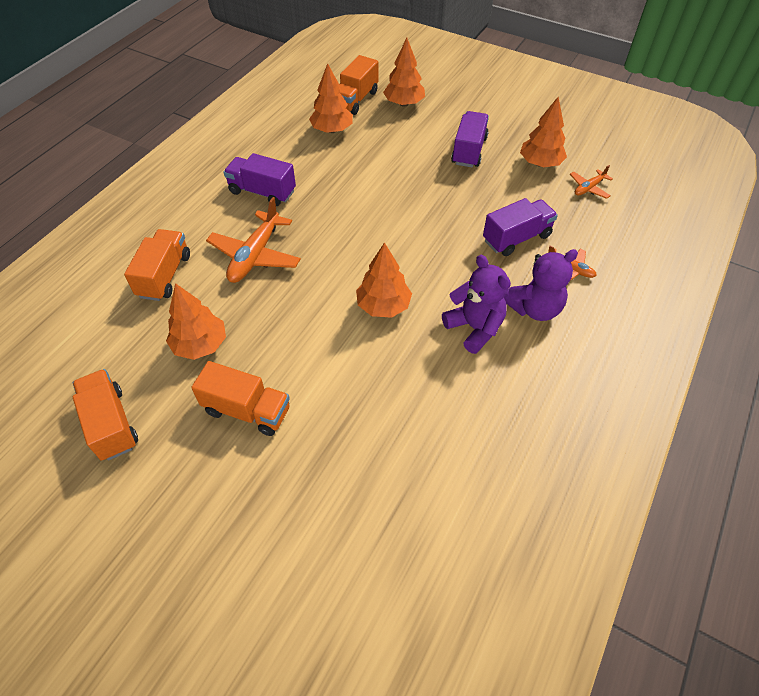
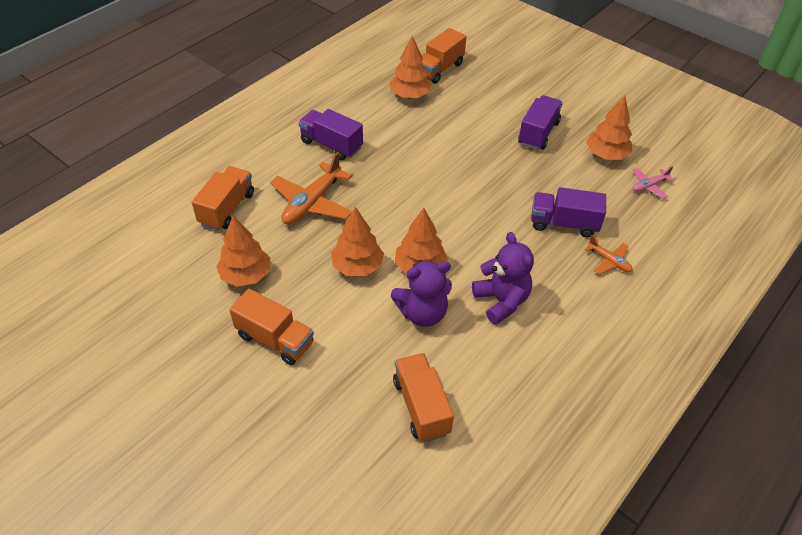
camera: 10 degrees right, 5 degrees down
orange truck [73,369,138,461] -> orange truck moved to [393,353,454,442]
orange tree [383,38,425,107] -> orange tree moved to [331,207,384,276]
purple truck [483,198,558,256] -> purple truck turned 150 degrees counterclockwise [531,187,606,238]
purple teddy bear [504,249,578,321] -> purple teddy bear moved to [391,260,452,327]
orange plane [570,165,613,199] -> pink plane [632,166,675,199]

